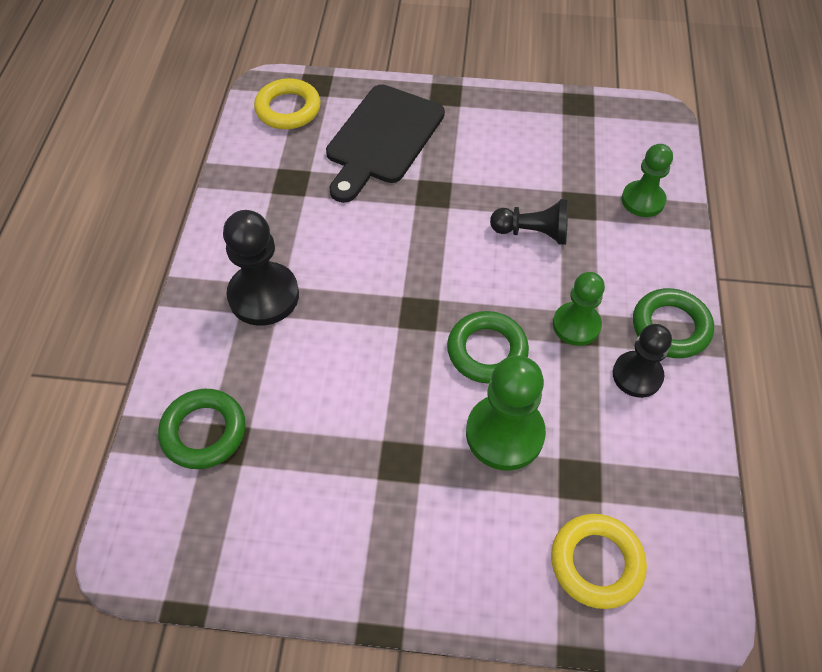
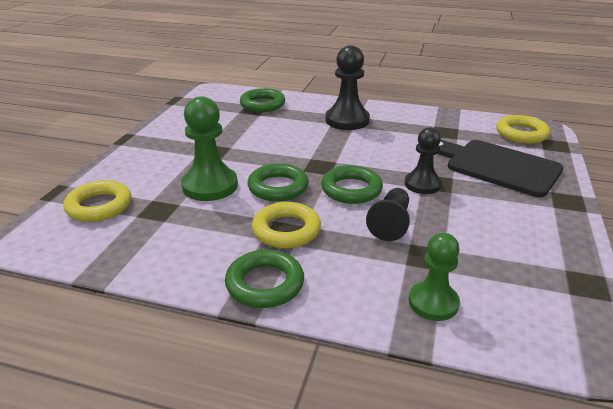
camera: 100 degrees right, 25 degrees down
green pawn [553,272,605,346] -> yellow ring [252,202,321,248]
black pawn [613,324,672,398] -> black pawn moved to [405,127,442,194]
none -> green ring [321,165,383,204]

